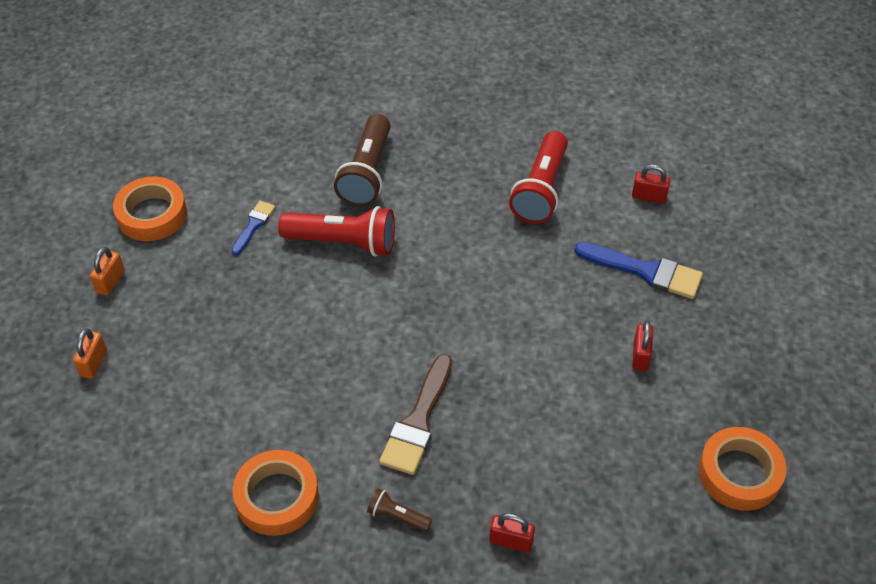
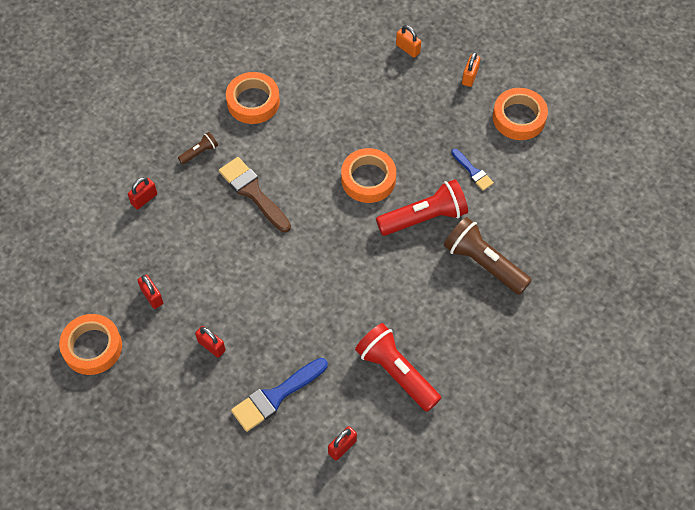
camera: 120 degrees right, 10 degrees up
orange padlock [90,247,125,295] -> orange padlock turned 60 degrees clockwise [462,52,480,87]
red flashlight [278,206,395,257] -> red flashlight turned 150 degrees counterclockwise [376,179,468,236]
none -> red padlock [137,274,163,309]
none -> orange tape [341,148,396,203]

